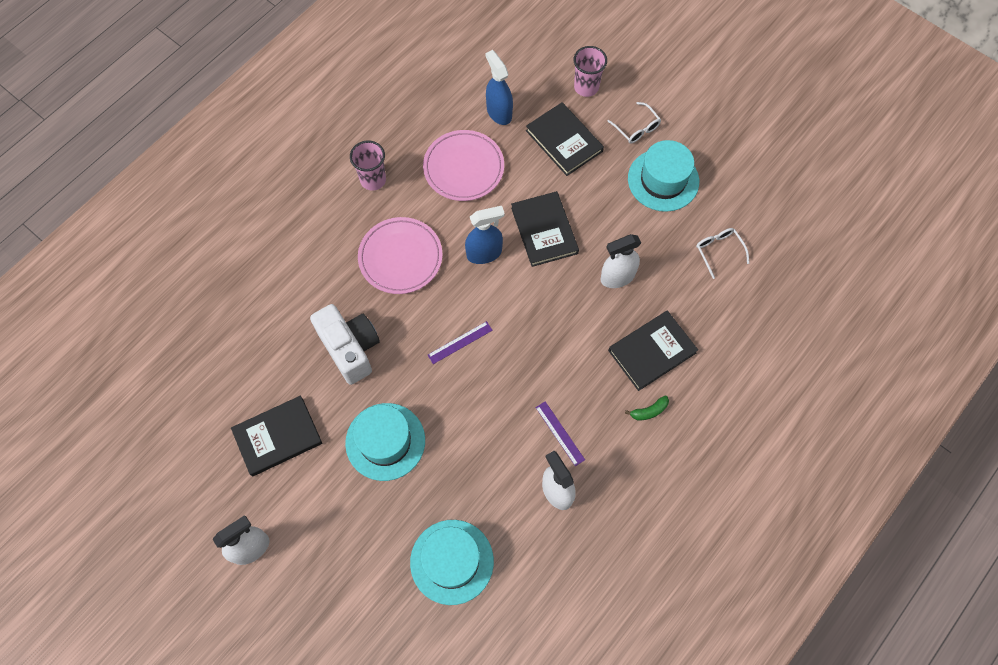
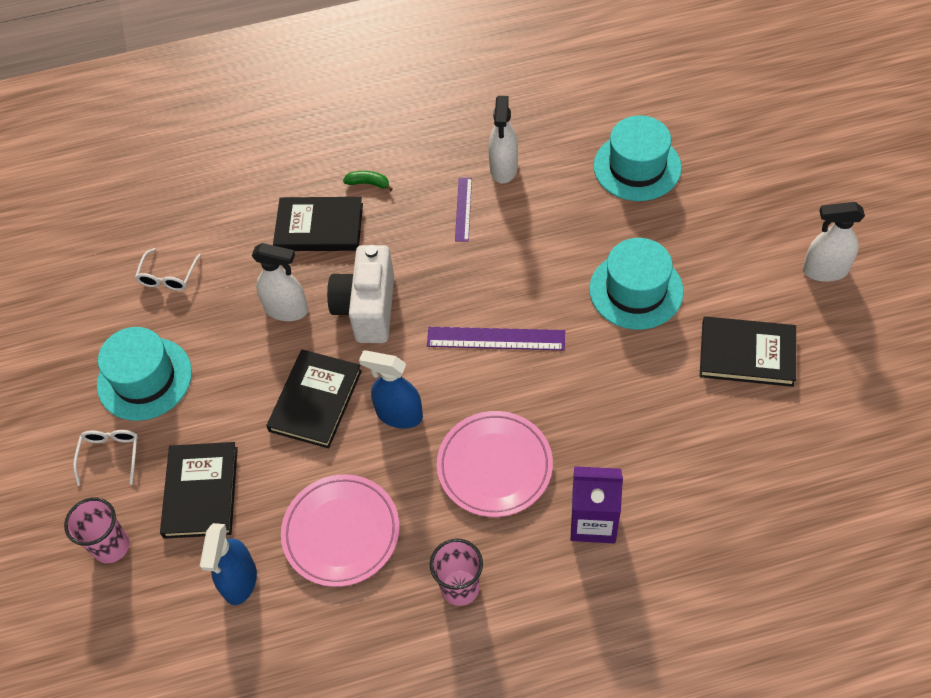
camera: 140 degrees left, 10 degrees down
white camera [310,304,380,385] -> white camera moved to [327,245,394,343]
purple ruler [428,321,493,364] -> purple ruler [427,327,565,350], size x1.60
none -> purple carton [571,466,623,543]

